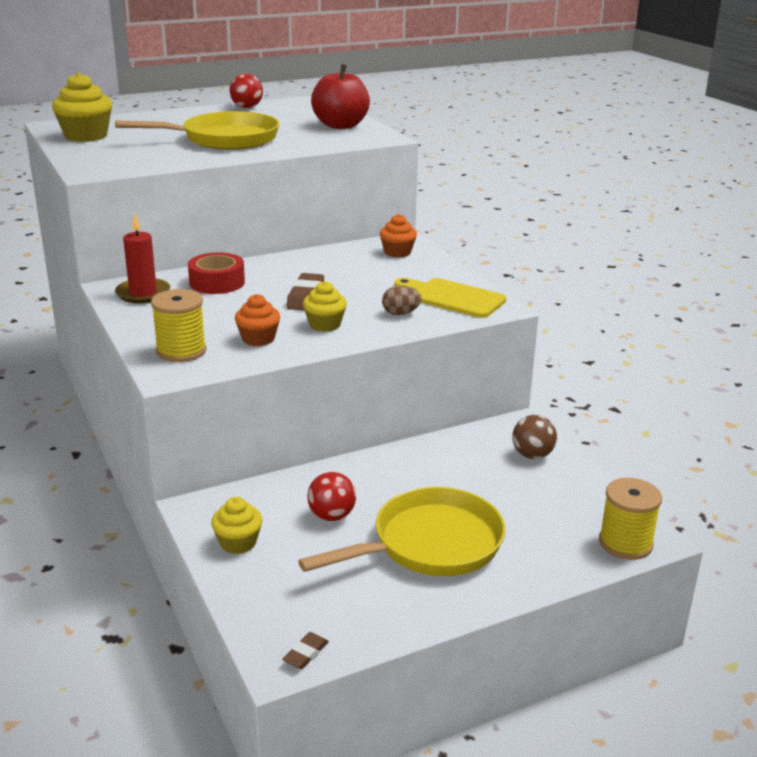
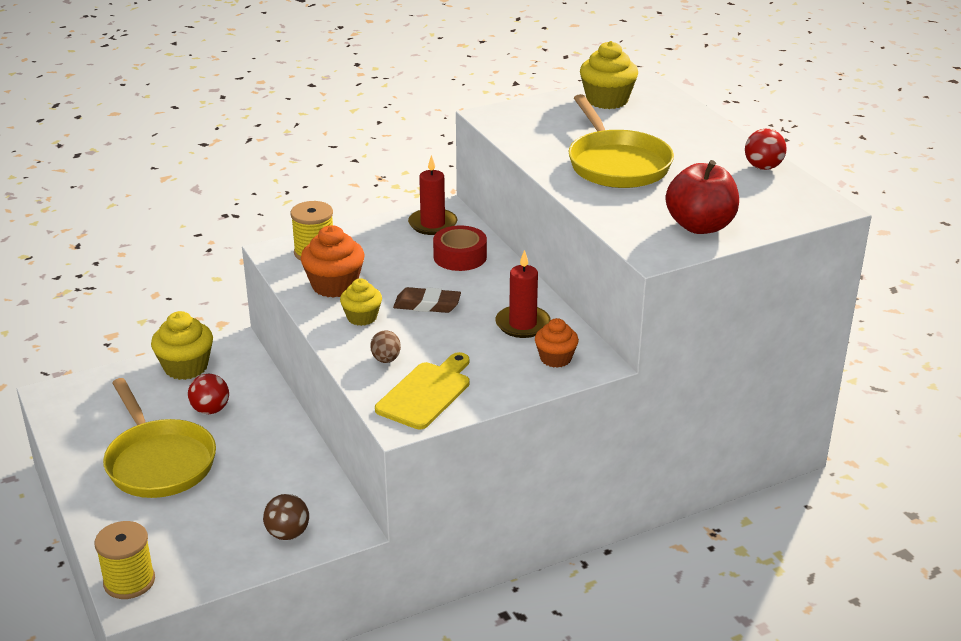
camera: 90 degrees right, 5 degrees up
yellow cupcake [211,497,262,554] -> yellow cupcake [151,311,213,380], size x1.57
orange cupcake [235,294,280,346] -> orange cupcake [301,225,365,298], size x1.57
brown eraser [282,632,329,669] -> none
none -> red candle [495,250,551,338]

